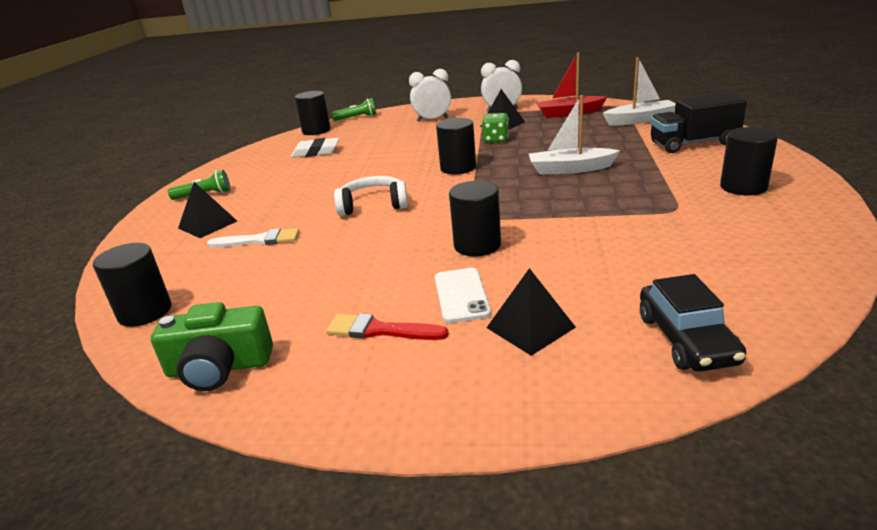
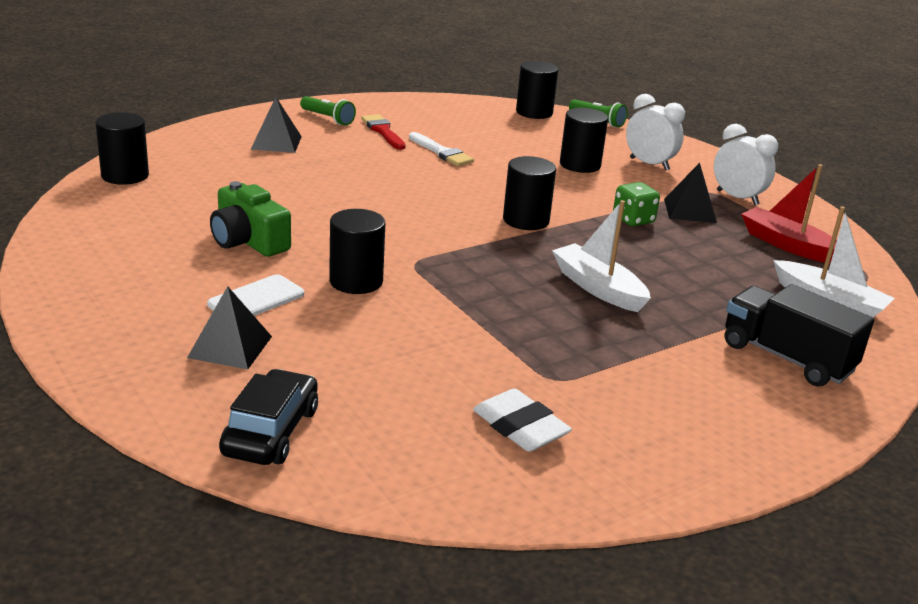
camera: 45 degrees right, 0 degrees up
green camera [151,302,273,391] -> green camera moved to [210,181,291,257]
white brush [207,228,300,248] -> white brush moved to [409,132,474,166]
white eraser [291,138,339,158] -> white eraser moved to [473,389,572,452]
red brush [326,313,449,340] -> red brush moved to [361,114,406,150]
white headphones [334,176,408,216] -> none
black car [640,274,746,372] -> black car turned 150 degrees clockwise [219,369,318,465]
black cylinder [720,127,778,196] -> black cylinder moved to [560,108,608,173]

